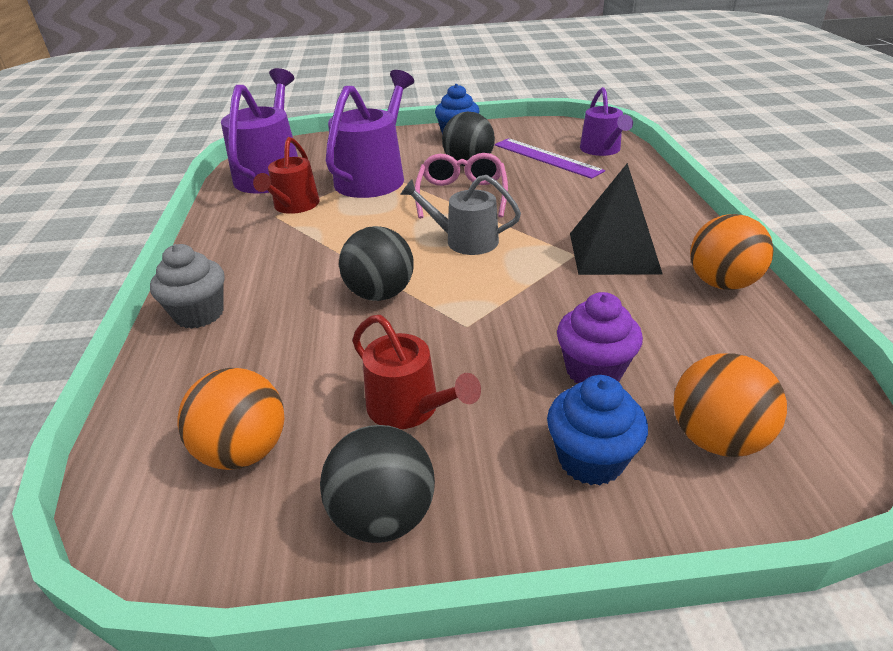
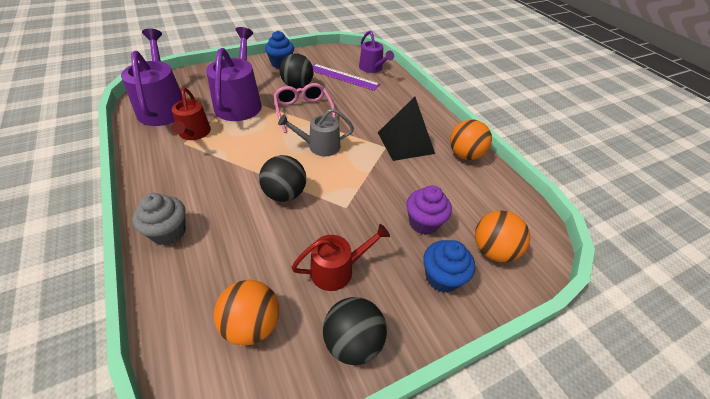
camera: 25 degrees left, 10 degrees up
red watering can [352,315,481,429] -> red watering can turned 45 degrees counterclockwise [291,224,390,291]

